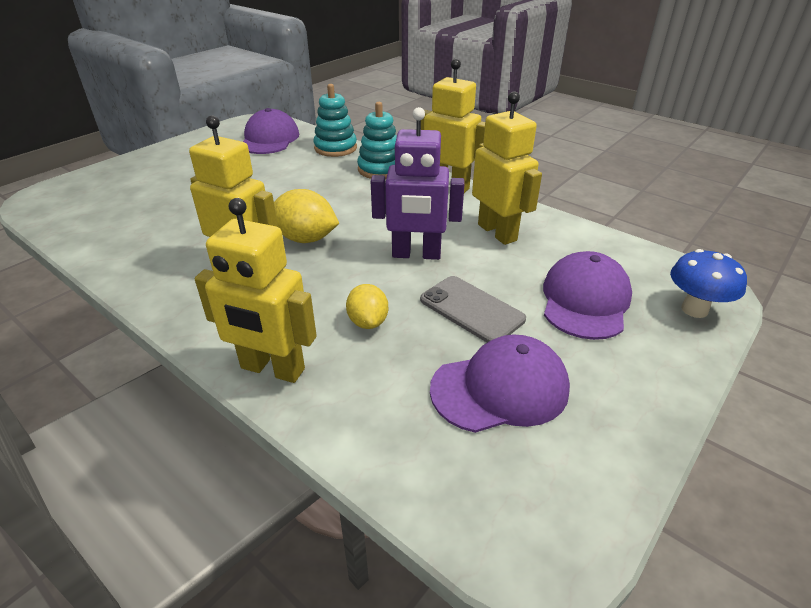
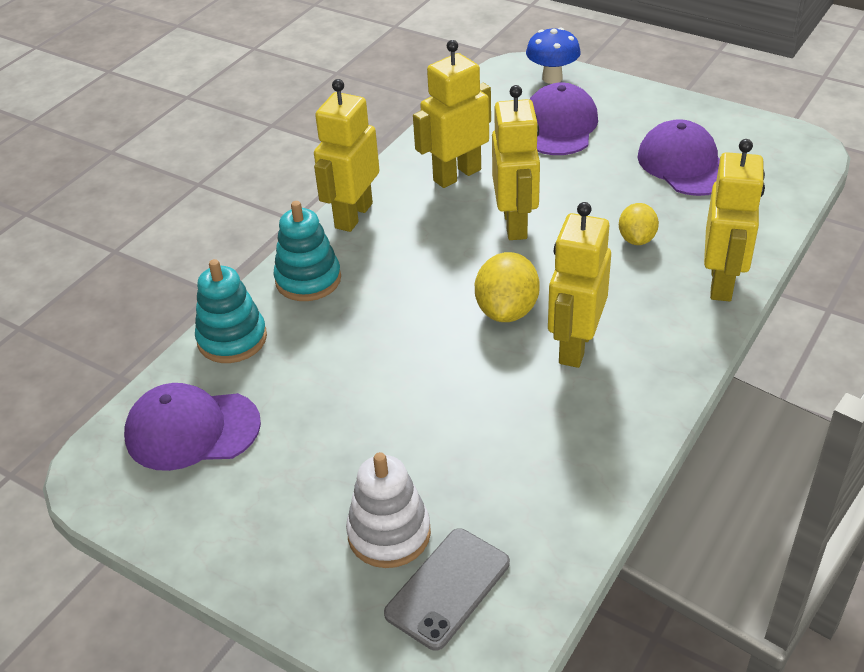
camera: 95 degrees left, 5 degrees up
yellow lemon [346,284,388,329] -> yellow lemon turned 60 degrees counterclockwise [619,203,659,245]
purple robot [371,107,464,260] -> yellow robot [492,85,540,240]
grey phone [420,276,526,342] -> grey phone moved to [384,528,510,651]
purple cap [543,251,632,340] -> purple cap turned 90 degrees clockwise [529,82,598,155]
none -> white stacking toy [346,452,431,568]

